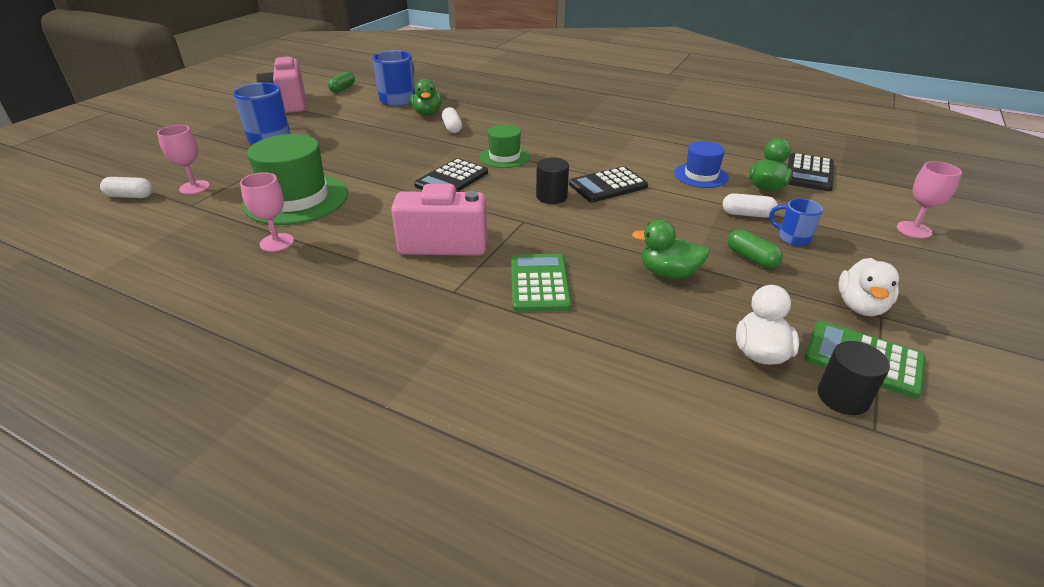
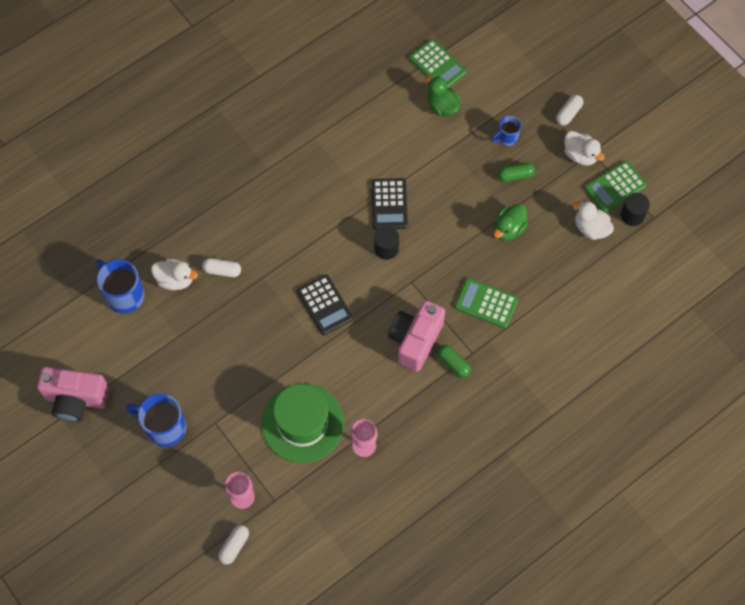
camera: 65 degrees left, 30 degrees up
green capsule [328,71,355,93] -> green capsule moved to [437,345,471,377]
green duck [411,79,442,115] -> white duck [151,259,198,290]
green hat [480,124,530,168] -> none
blue hat [674,141,729,188] -> none
white capsule [722,193,778,218] -> white capsule moved to [556,95,583,125]
black calculator [788,153,834,191] -> green calculator [409,39,467,88]
pink goblet [897,161,962,239] -> none

